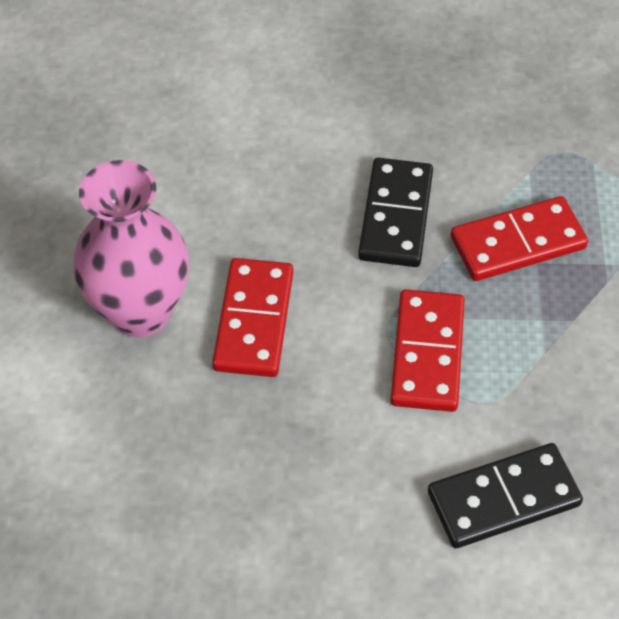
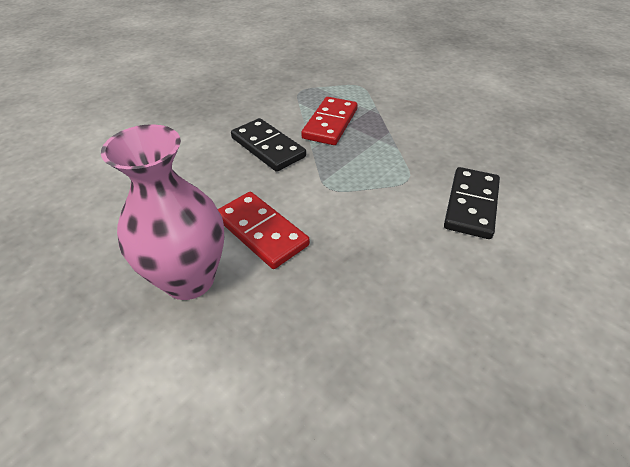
camera: 50 degrees left, 10 degrees down
red domino [390,289,465,412] -> none

